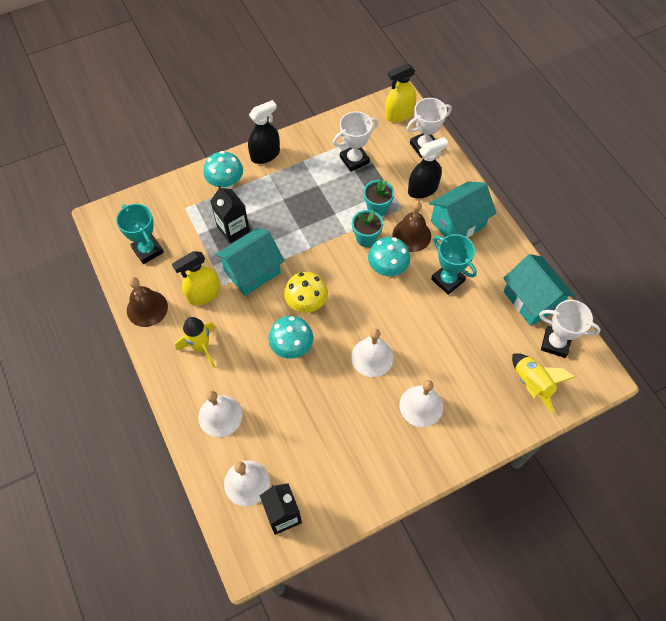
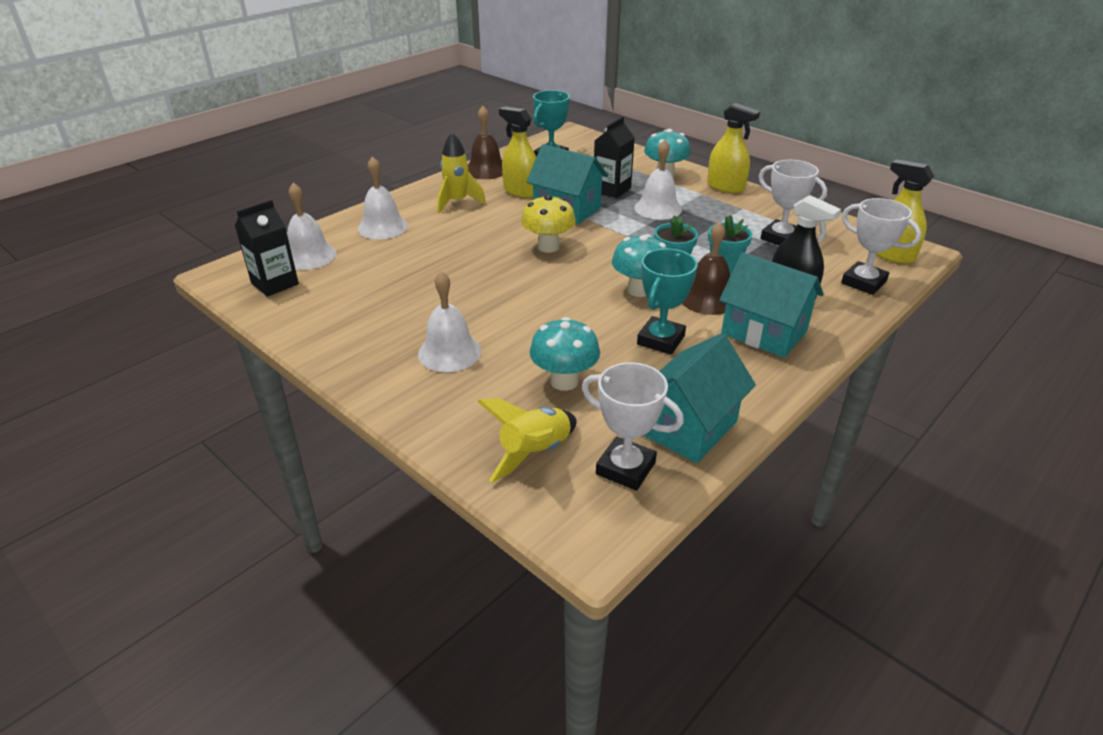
camera: 70 degrees right, 25 degrees down
black spray bottle [248,100,280,164] -> yellow spray bottle [707,103,760,193]
turquoise mushroom [268,316,313,359] -> turquoise mushroom moved to [530,317,600,391]
white bell [351,329,394,377] -> white bell moved to [634,140,682,220]
white trophy [539,300,601,358] -> white trophy turned 60 degrees counterclockwise [582,362,684,491]

